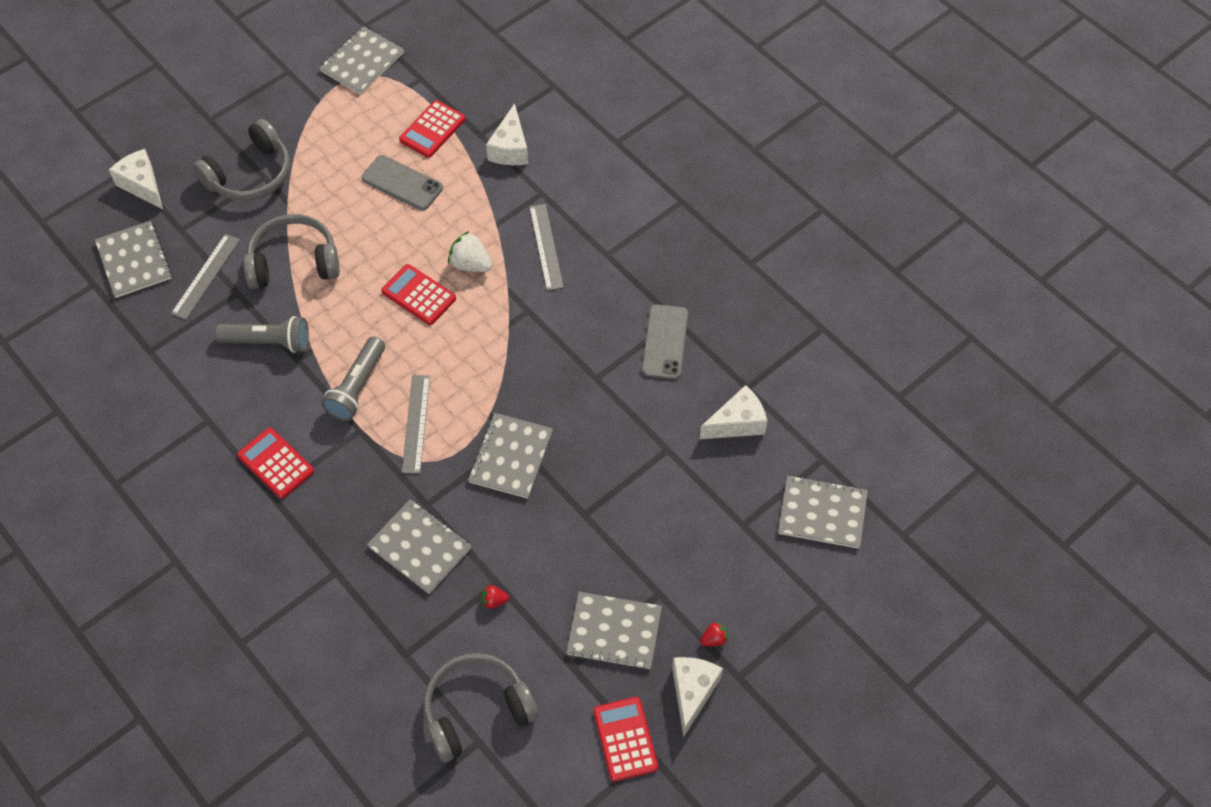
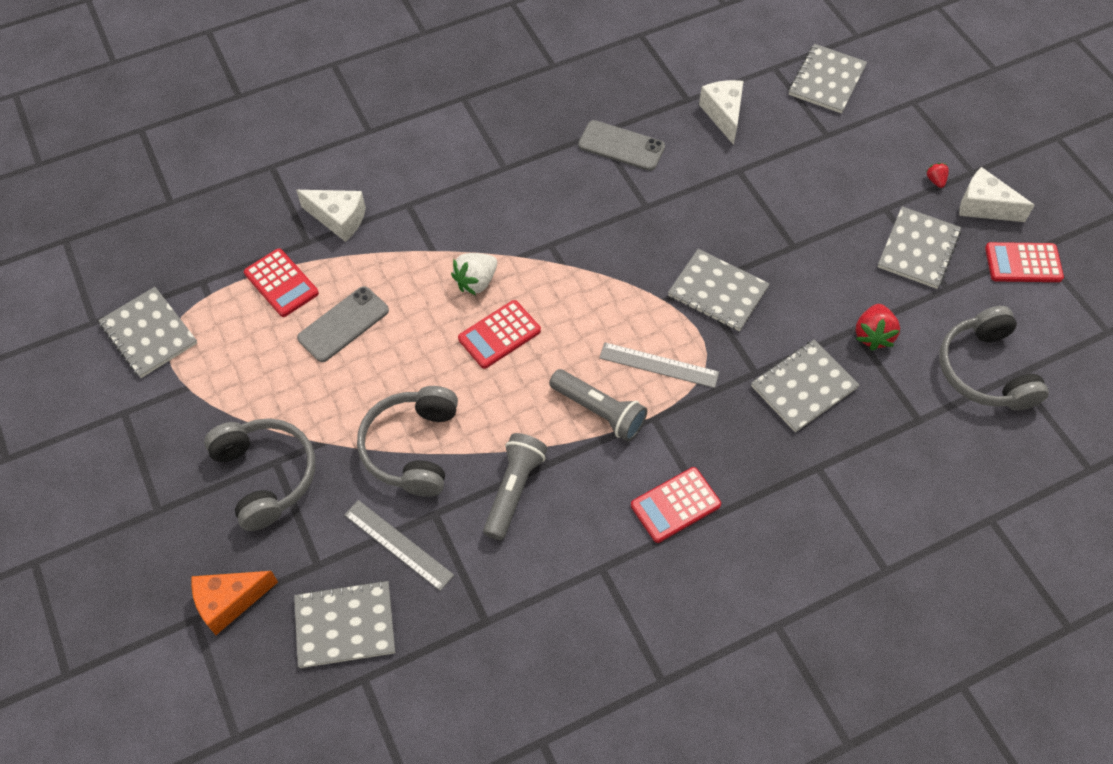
camera: 75 degrees left, 0 degrees up
white cheese [109,149,163,209] -> orange cheese [191,571,278,635]
red strawberry [482,585,509,609] -> red strawberry [856,304,900,350], size x1.84
grey ruler [529,204,564,291] -> none

